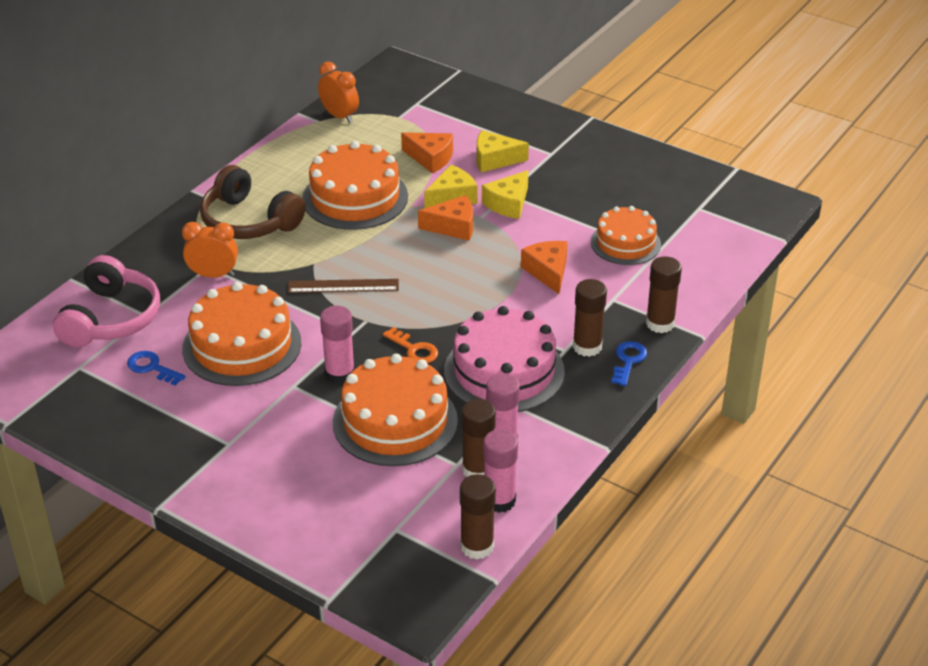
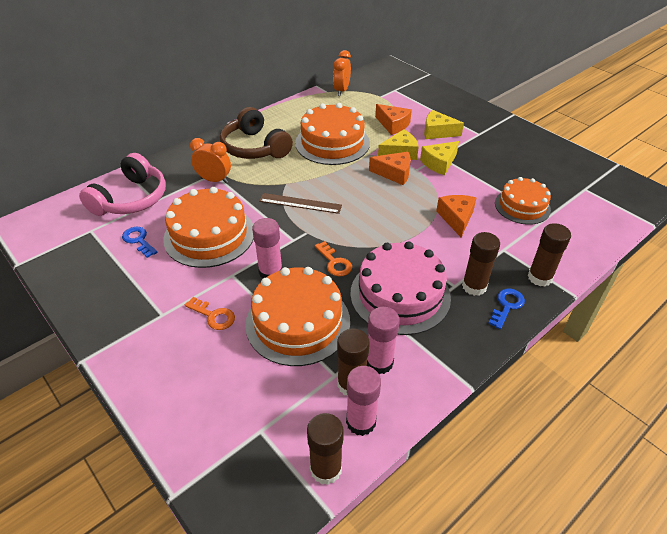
camera: 15 degrees right, 5 degrees up
orange clock [318,62,359,123] -> orange clock turned 135 degrees counterclockwise [333,50,351,96]
none -> orange key [185,297,235,330]

